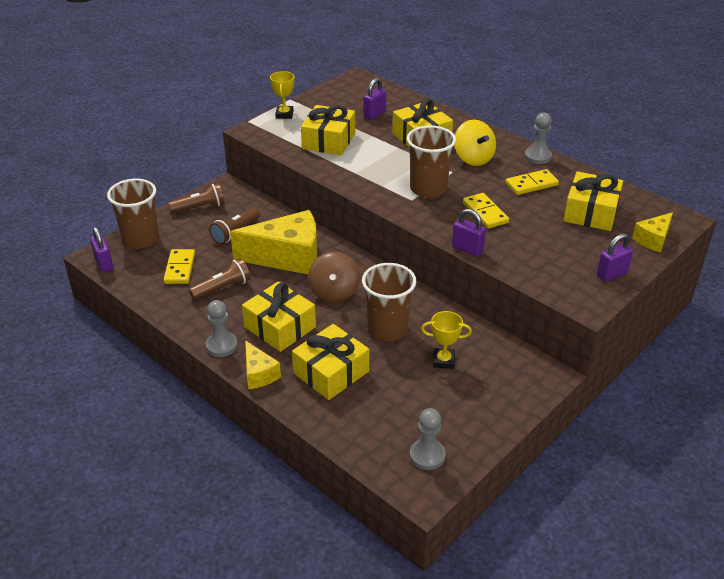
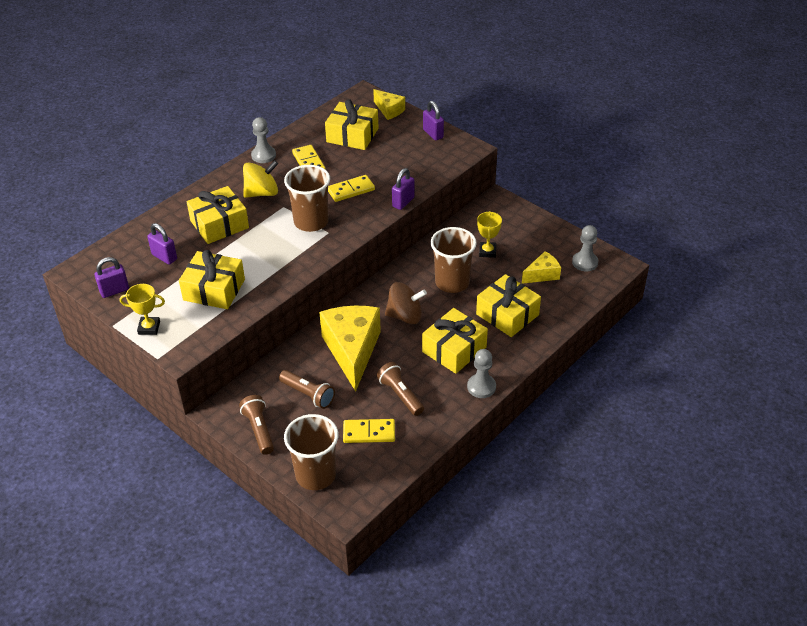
camera: 90 degrees left, 5 degrees up
purple padlock [90,226,113,273] -> purple padlock moved to [94,257,129,298]
yellow cheese [245,340,281,389] -> yellow cheese moved to [522,251,561,284]

